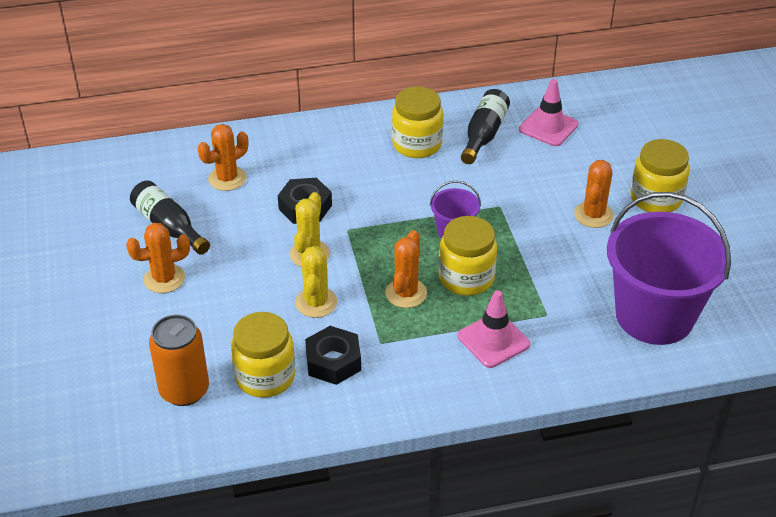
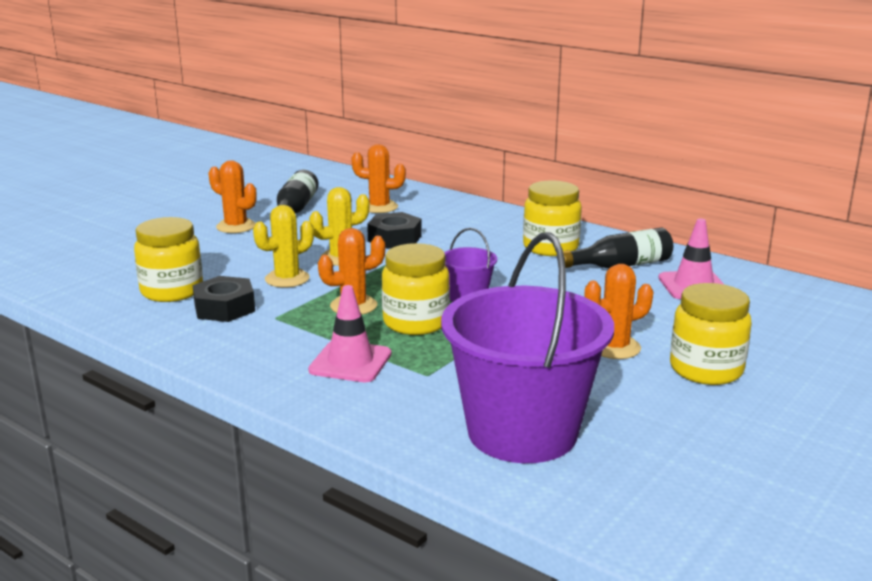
camera: 50 degrees right, 20 degrees down
orange can [149,315,209,406] -> none

